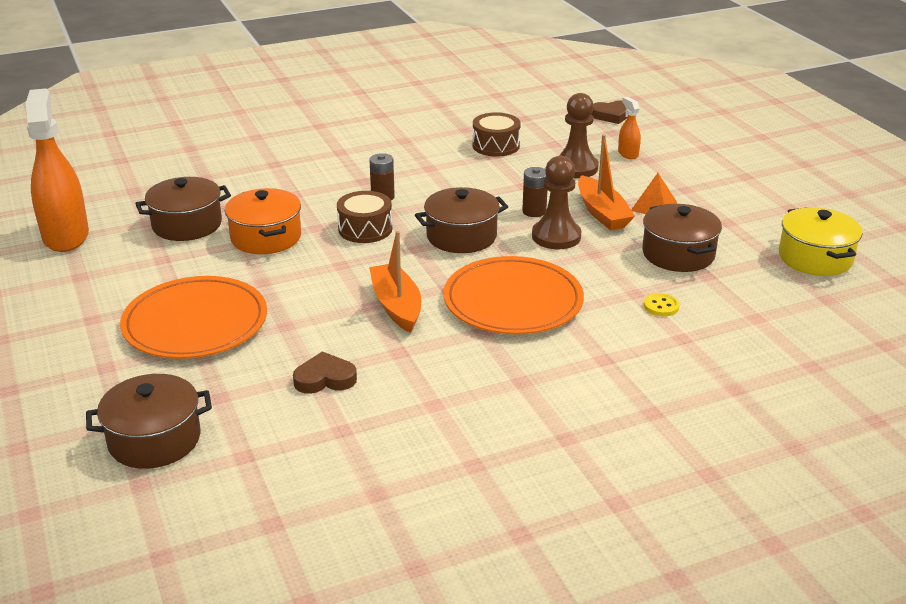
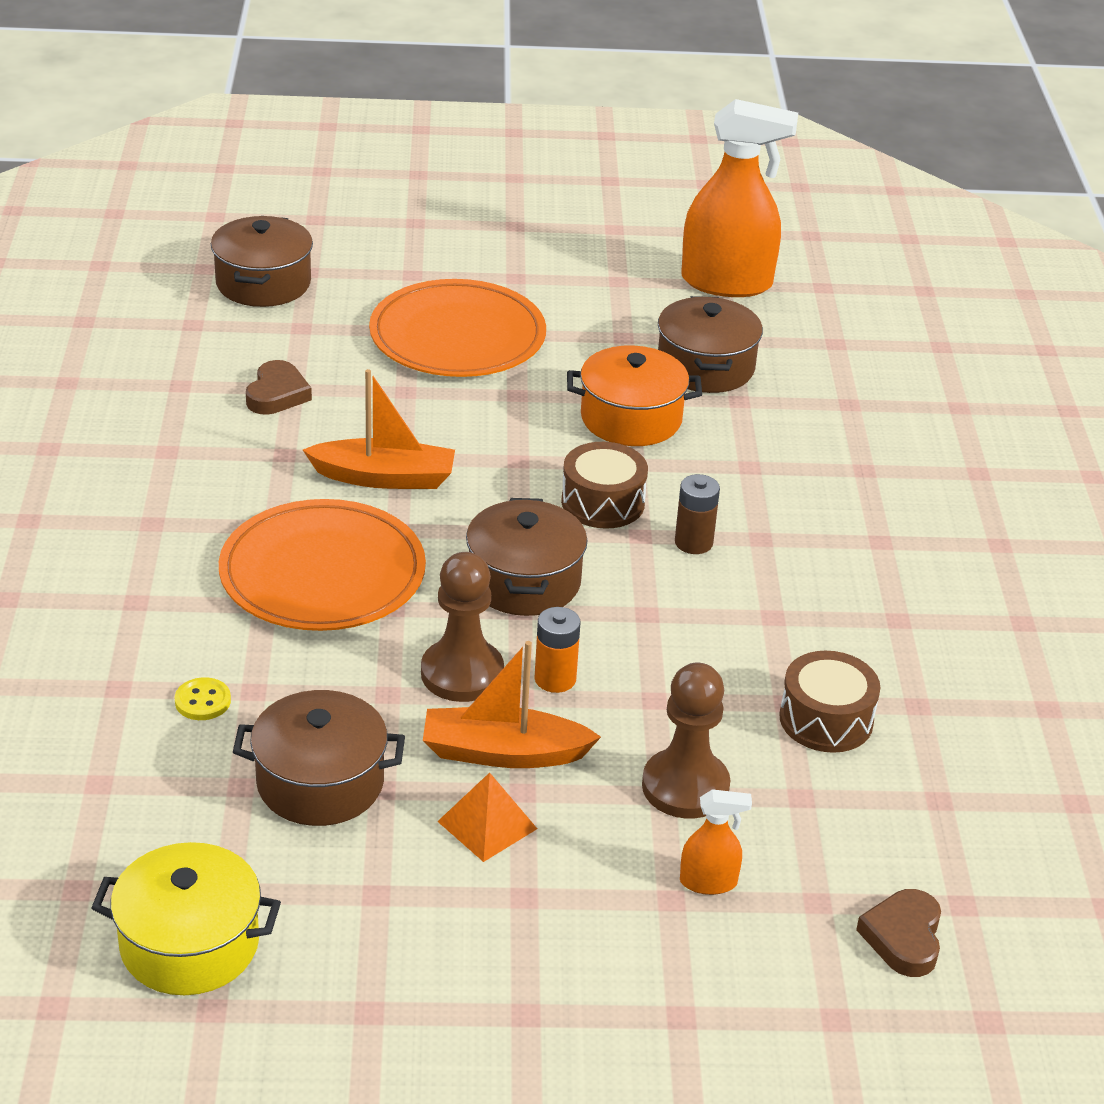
camera: 110 degrees right, 5 degrees up
brown battery [522,167,547,217] -> orange battery [534,607,580,693]

